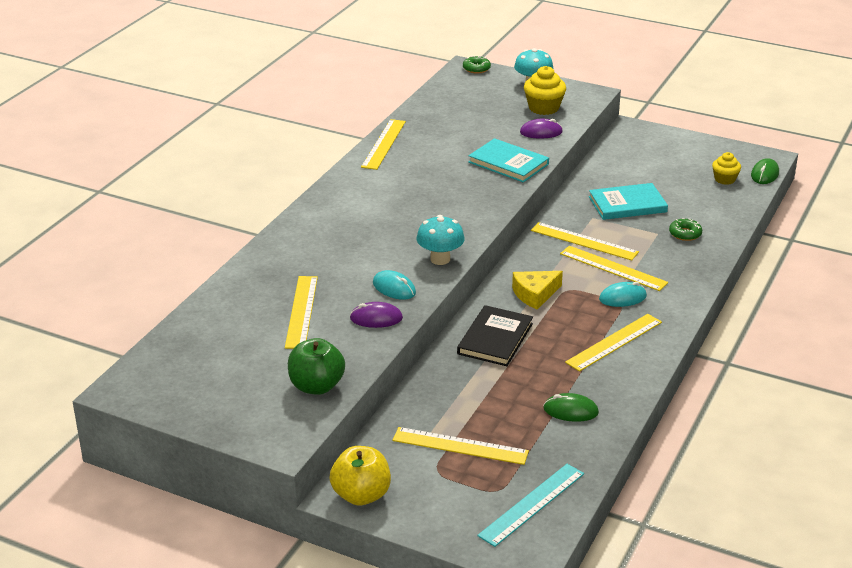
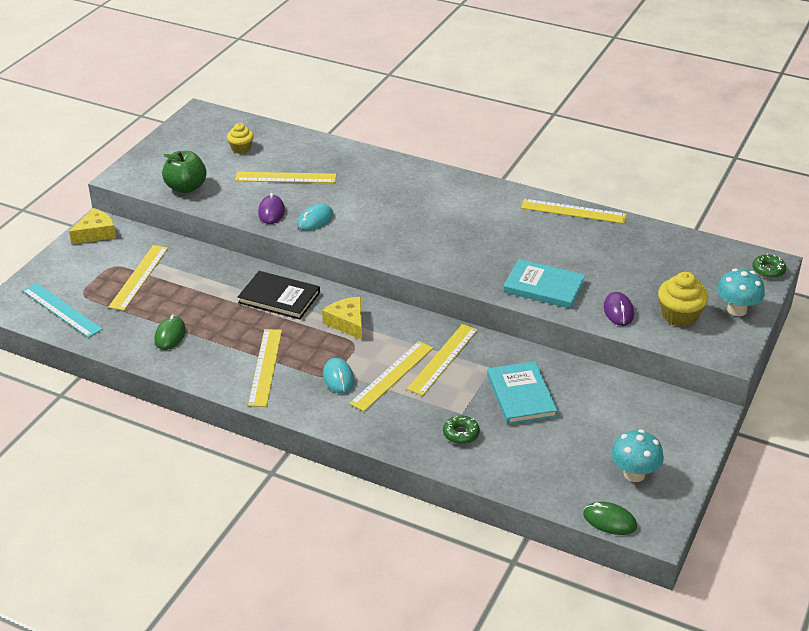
camera: 90 degrees right, 5 degrees up
yellow apple [330,446,391,506] -> yellow cheese [69,208,116,244]
turquoise mushroom [416,215,465,265] -> turquoise mushroom moved to [611,429,664,482]
turquoise book [468,138,549,183] -> turquoise book turned 75 degrees clockwise [503,259,586,309]
yellow ruler [565,314,662,372] -> yellow ruler turned 45 degrees clockwise [248,329,282,407]
yellow cupcake [712,152,741,185] -> yellow cupcake moved to [227,123,254,154]

